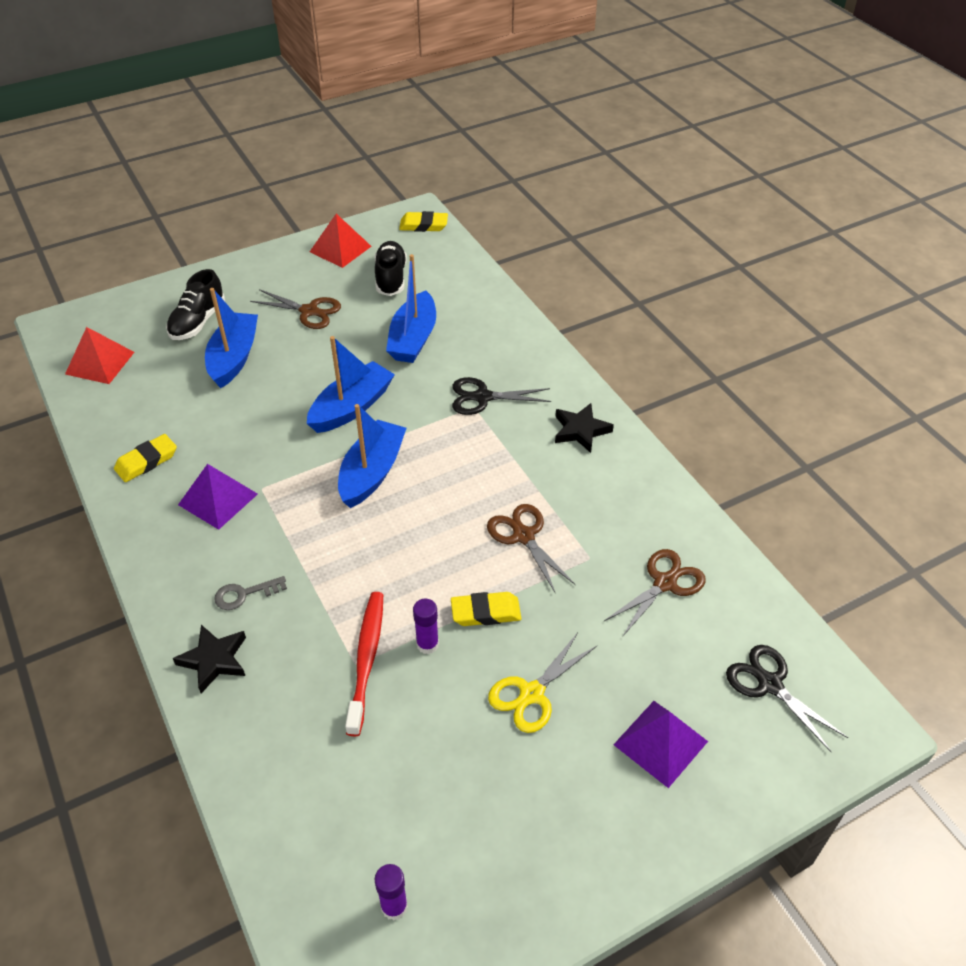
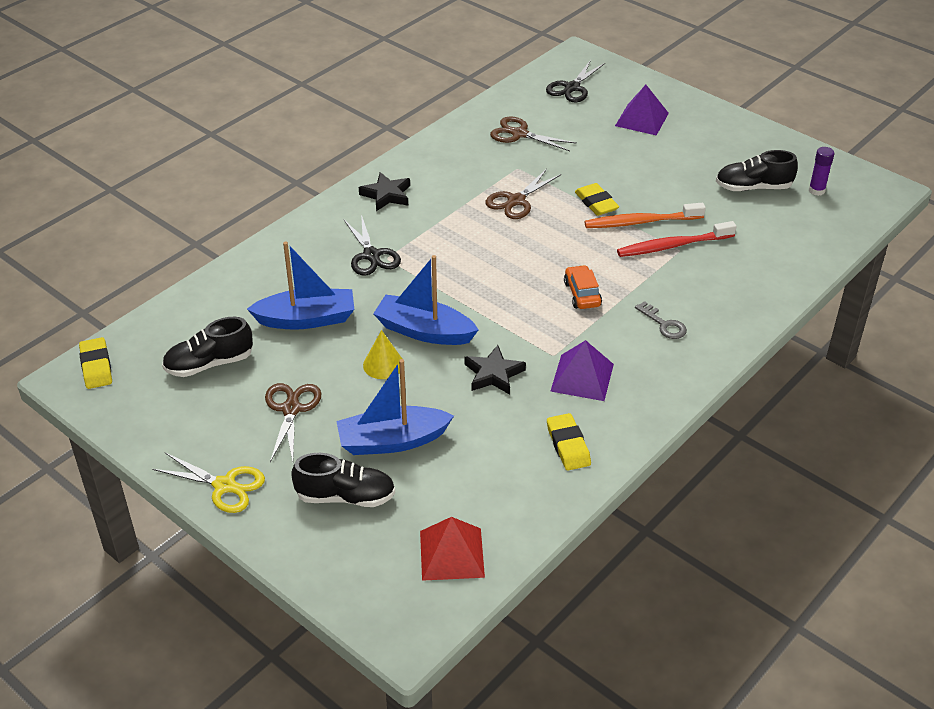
camera: 110 degrees left, 5 degrees down
yellow eraser [114,434,177,482] -> yellow eraser turned 45 degrees clockwise [547,413,591,471]
black star [173,625,246,693] -> black star moved to [465,345,526,395]
red pyramid [310,214,372,268] -> none
blue boat [338,404,407,508] -> none
purple glue stick [413,599,439,654] -> orange toothbrush [585,203,706,228]
yellow scissors [488,633,597,733] -> yellow scissors moved to [152,453,265,513]
none -> yellow cone [363,330,402,379]
none -> orange car [564,265,602,309]
none -> black shoe [716,150,798,191]

